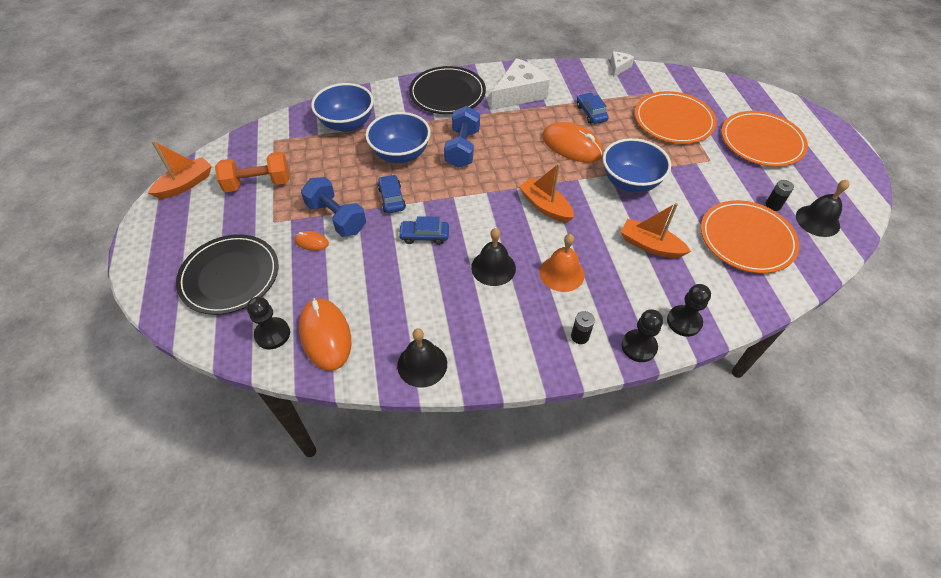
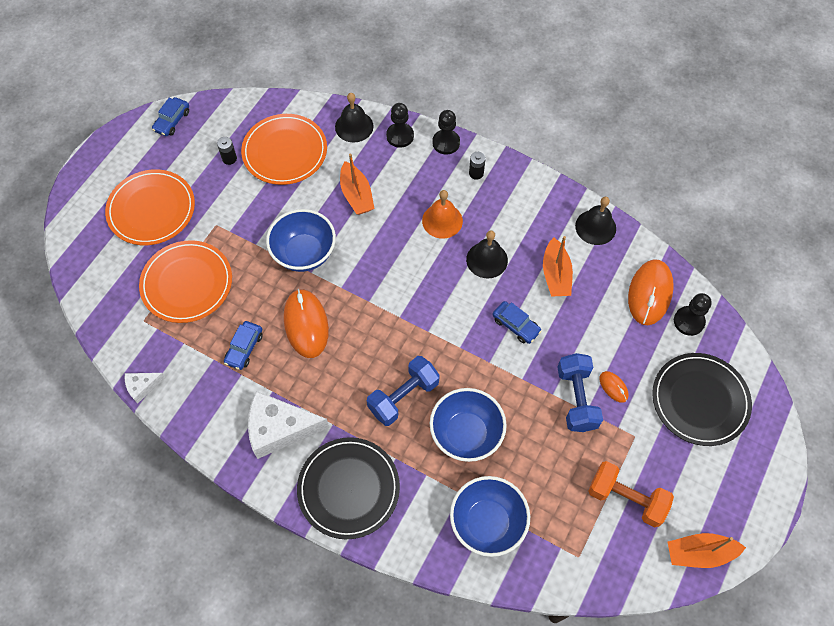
camera: 140 degrees left, 10 degrees up
blue car [378,175,406,213] -> blue car moved to [152,97,189,136]
orange boat [519,163,574,223] -> orange boat moved to [543,236,573,297]
black bell [796,179,849,237] -> black bell moved to [335,93,374,143]

